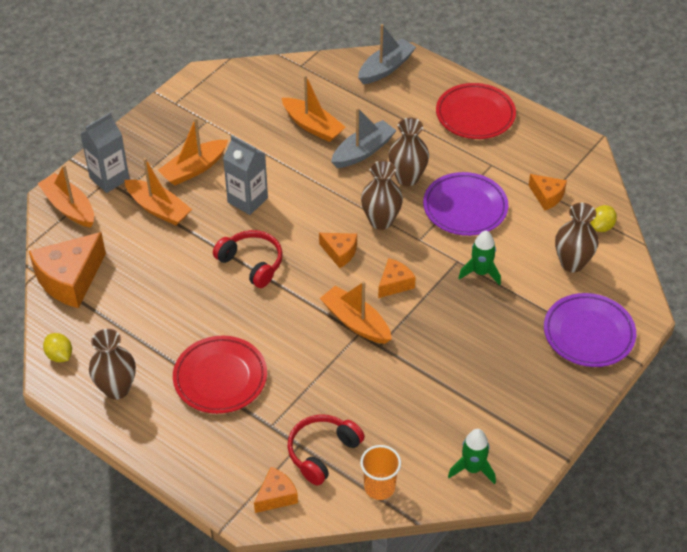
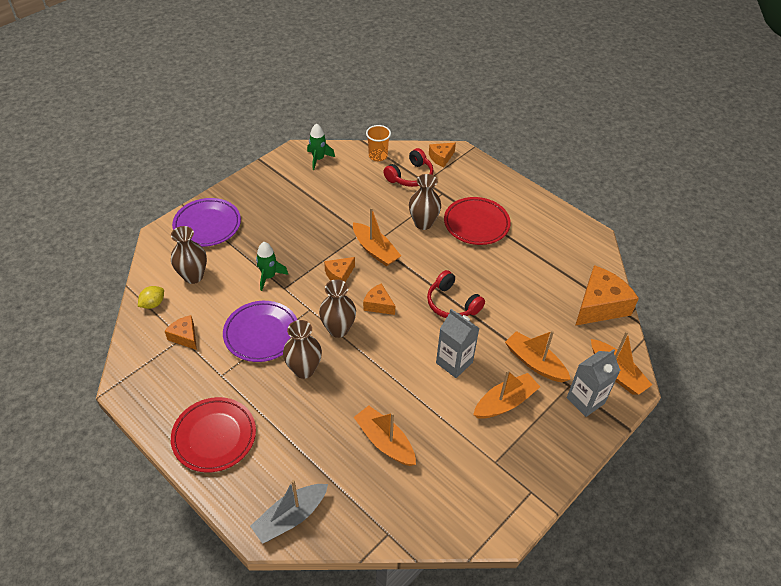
camera: 175 degrees left, 0 degrees up
yellow lemon [43,333,72,362] -> none
brown vase [89,329,136,400] -> brown vase moved to [409,174,441,230]
grey boat [331,108,397,168] -> none

